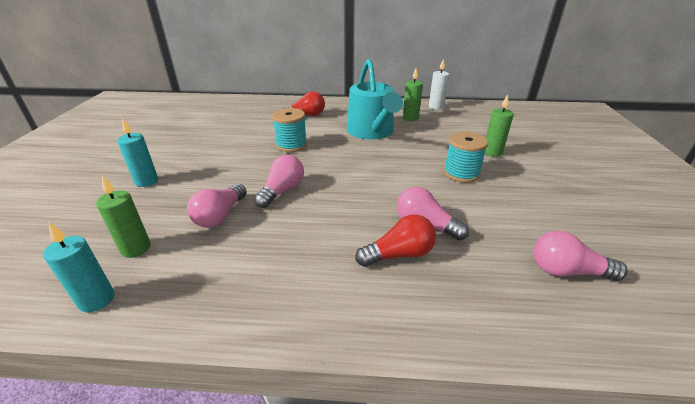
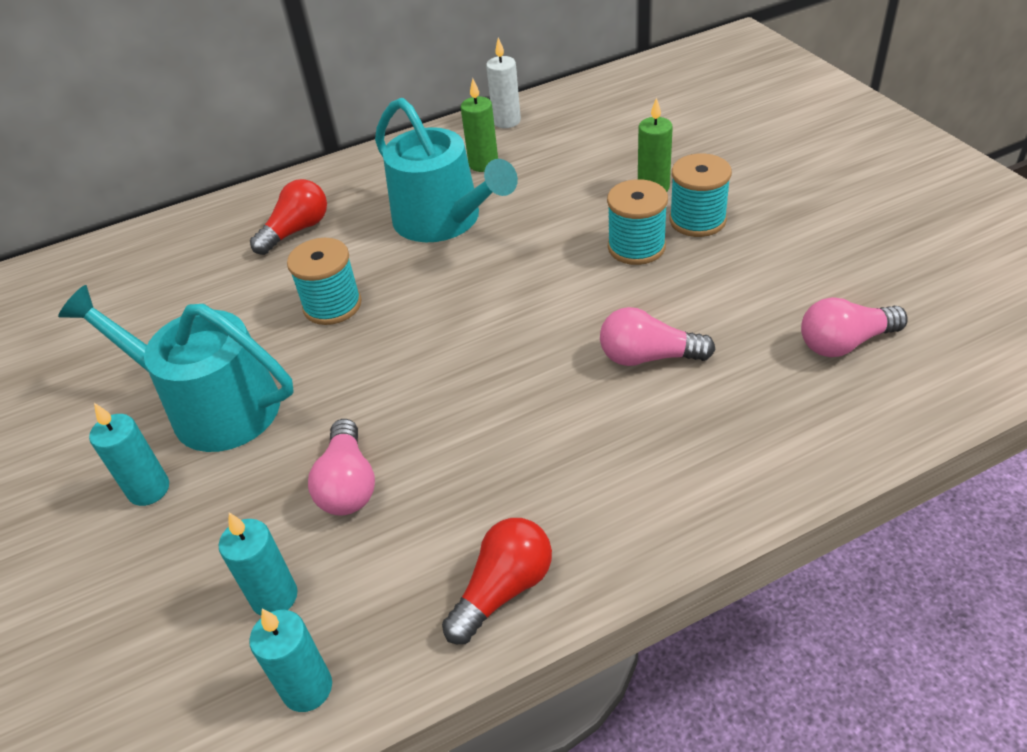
camera: 25 degrees left, 10 degrees up
green candle [96,175,151,258] -> turquoise candle [219,513,297,616]
pink light bulb [254,155,304,208] -> none
red light bulb [356,214,436,267] -> red light bulb moved to [442,518,552,644]
none -> turquoise watering can [58,285,294,452]
none -> turquoise spool [669,153,732,237]

